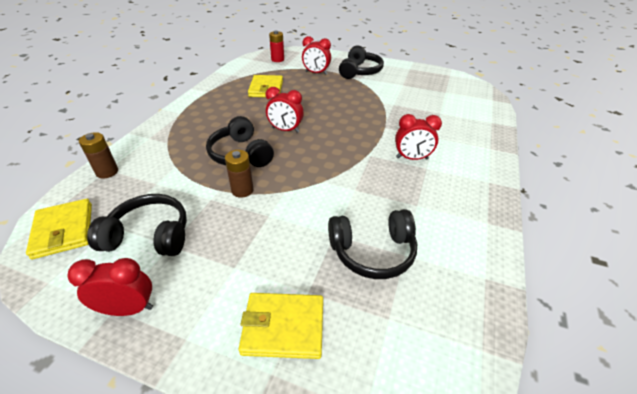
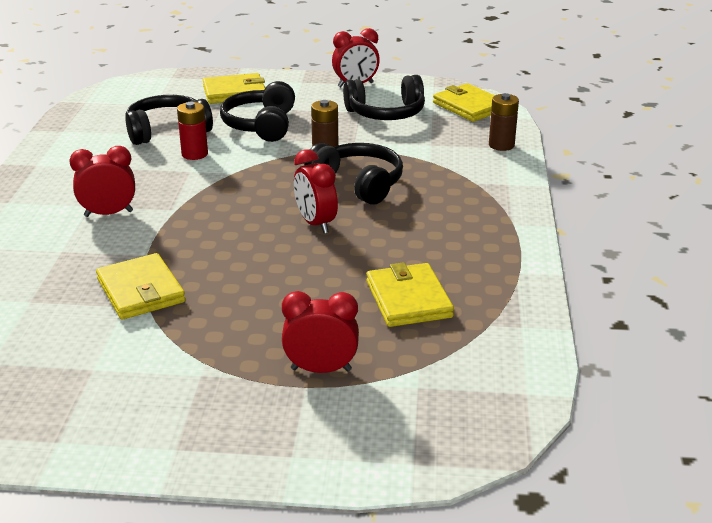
camera: 165 degrees right, 10 degrees down
red clock [266,87,304,133] -> red clock turned 120 degrees counterclockwise [294,149,338,233]
red battery [269,31,284,62] -> red battery moved to [177,102,208,160]
black headphones [339,46,384,79] -> black headphones moved to [220,81,295,142]
none -> yellow wallet [96,253,185,320]

